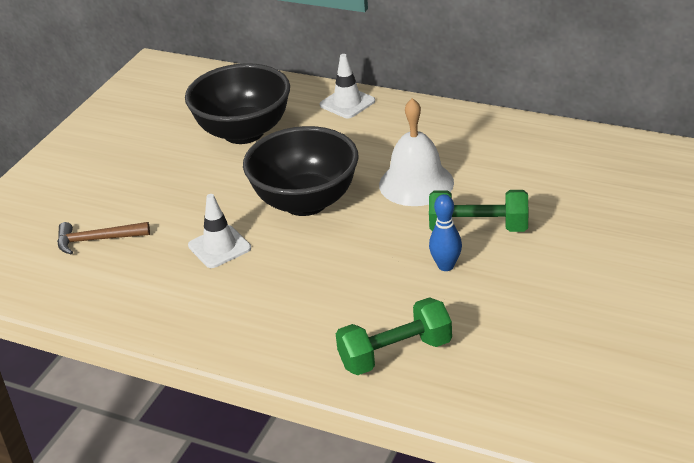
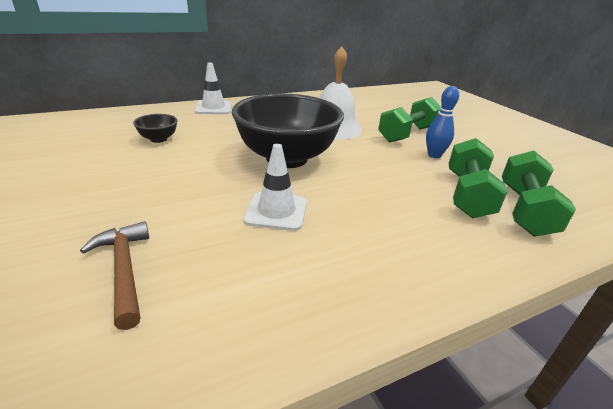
camera: 55 degrees left, 5 degrees down
brown hammer [57,222,150,255] -> brown hammer turned 120 degrees clockwise [80,221,149,330]
black bowl [185,63,290,144] -> black bowl [133,114,178,143], size x0.41
none -> green dumbbell [449,138,508,219]

